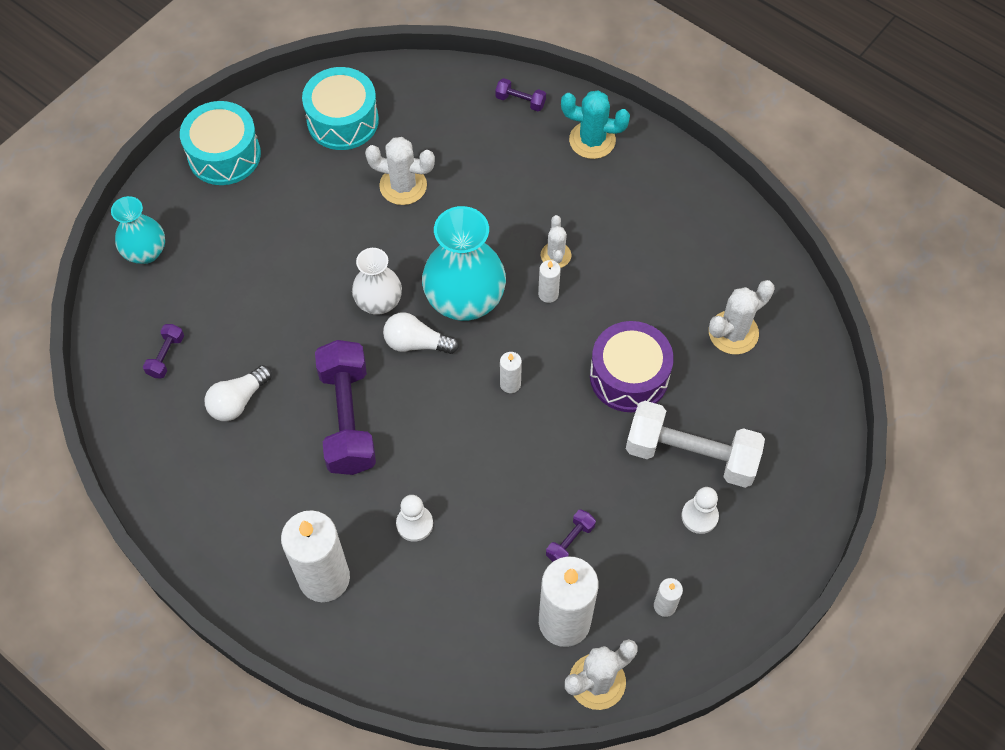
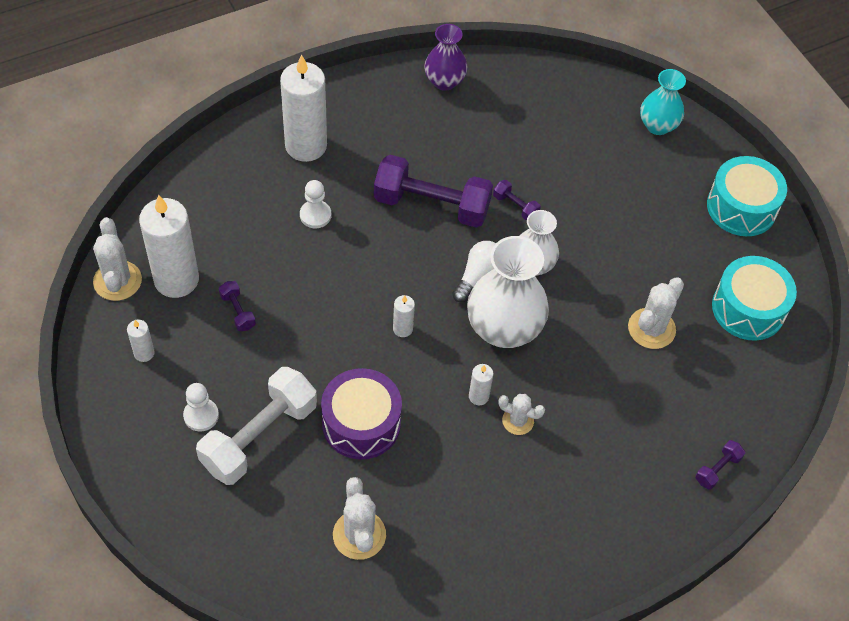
camera: 110 degrees right, 5 degrees down
purple dumbbell [143,324,184,378] -> purple dumbbell moved to [493,180,541,221]
white light bulb [205,365,272,421] -> none
turquoise vase [422,206,506,321] -> white vase [467,236,549,348]
turquoise cactus [561,90,630,159] -> none
none -> purple vase [424,24,468,91]

